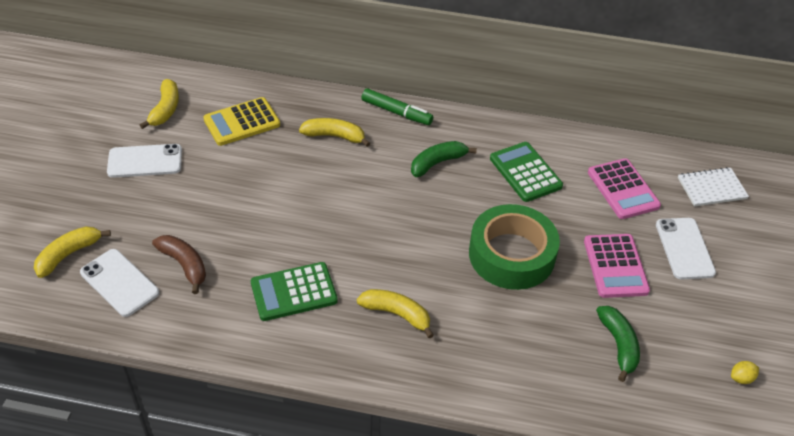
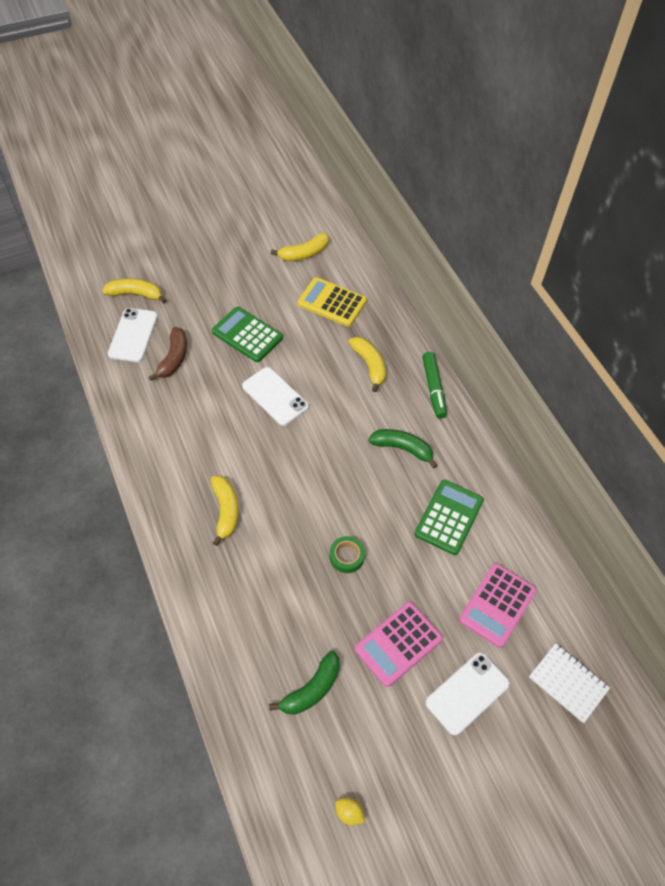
camera: 55 degrees right, 10 degrees up
white phone [107,144,182,178] -> white phone moved to [242,367,309,426]
green calculator [251,262,338,321] -> green calculator moved to [212,307,283,362]
green tape [469,204,560,290] -> green tape [330,536,365,573], size x0.41

